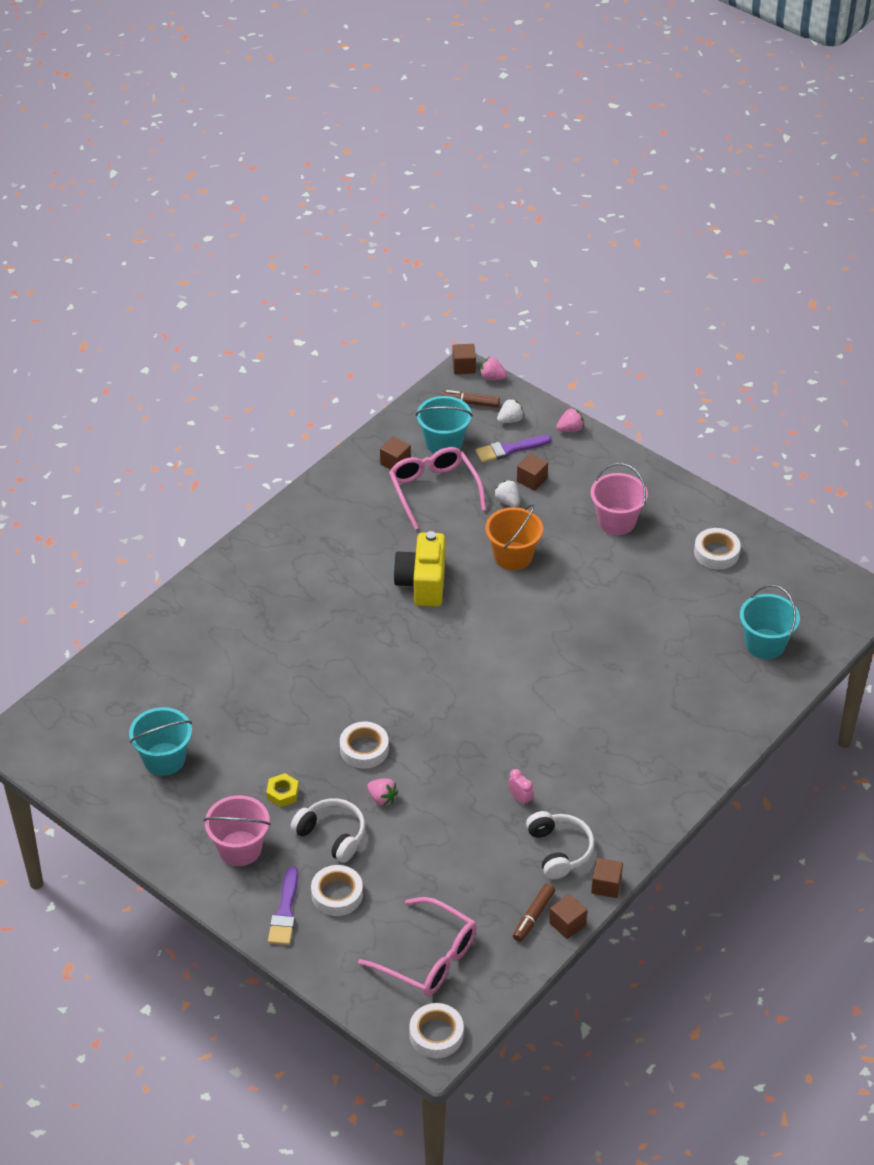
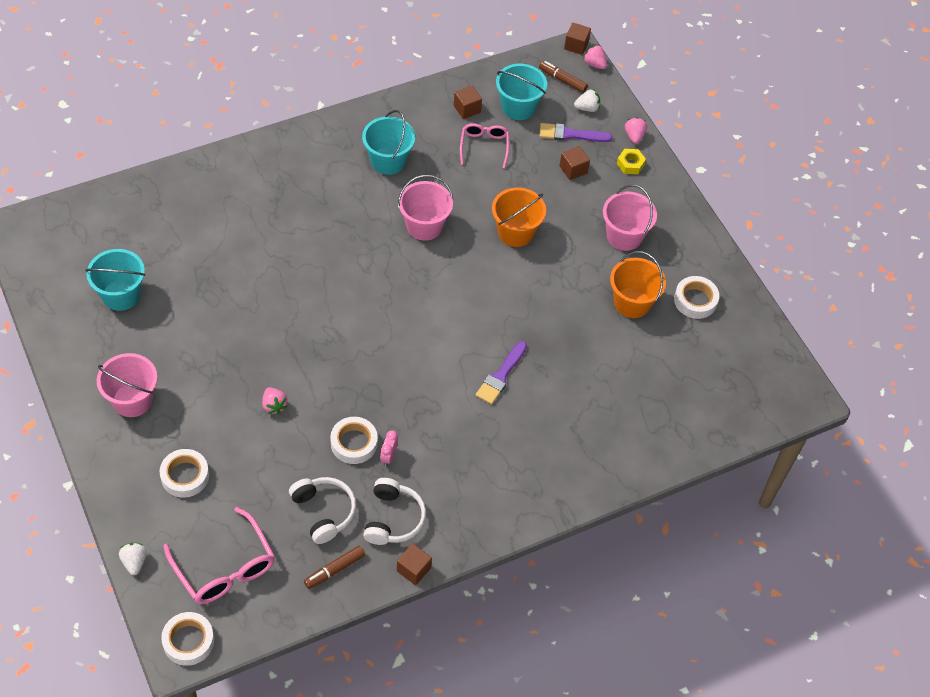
camera: 20 degrees right, 10 degrees up
yellow nut [266,773,299,807] -> yellow nut moved to [617,149,646,174]
purple brush [268,866,298,945] -> purple brush moved to [476,341,527,405]
white headphones [291,798,365,863] -> white headphones moved to [289,477,356,544]
white tape [340,722,389,769] -> white tape moved to [330,417,378,464]
pink glasses [389,447,486,530] -> pink glasses [460,123,509,168], size x0.62
yellow camera [393,531,445,607] -> pink bucket [398,175,453,241]
white strawberry [494,480,519,507] -> white strawberry moved to [119,543,147,575]
pink clock [508,769,534,806] -> pink clock turned 150 degrees counterclockwise [380,430,398,466]
brown cube [549,894,587,939] -> none
pink strawberry [556,408,584,432] -> pink strawberry turned 90 degrees counterclockwise [625,117,647,144]
turquoise bucket [740,585,800,659] -> turquoise bucket moved to [362,110,415,175]
none -> orange bucket [610,251,666,318]

